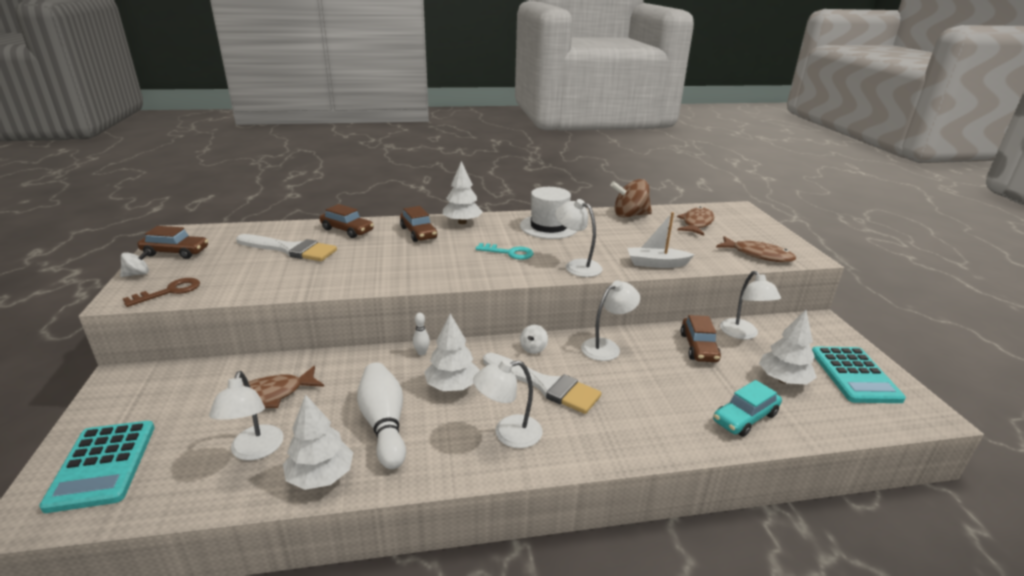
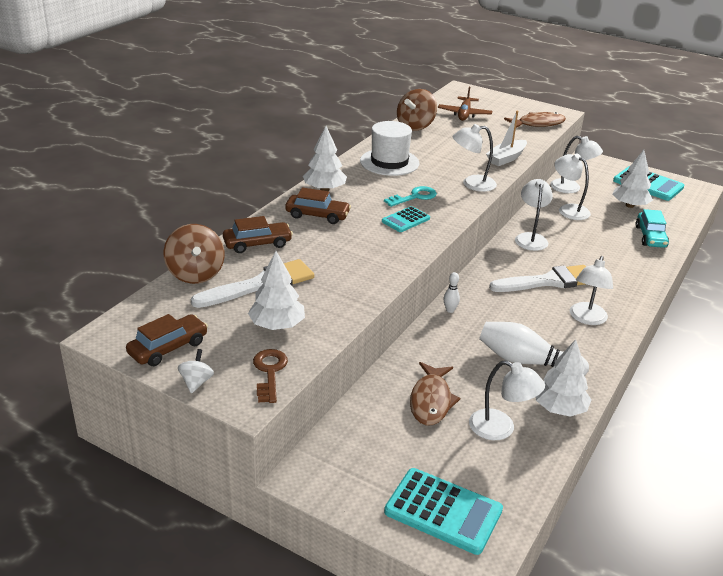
camera: 50 degrees left, 5 degrees up
white tree [424,313,480,391] -> white tree moved to [248,251,305,330]
white spinning top [520,325,548,354] -> none
brown fish [677,206,714,236] -> brown plane [438,87,492,121]
brown car [680,315,721,362] -> white lamp [555,154,591,220]
none -> brown spinning top [164,224,225,284]
none -> turquoise calculator [382,206,430,232]

